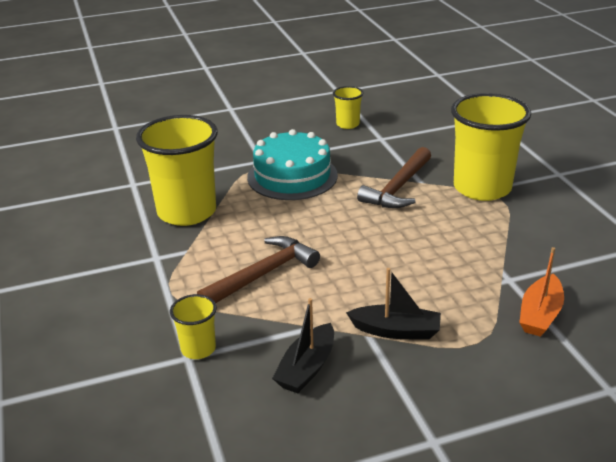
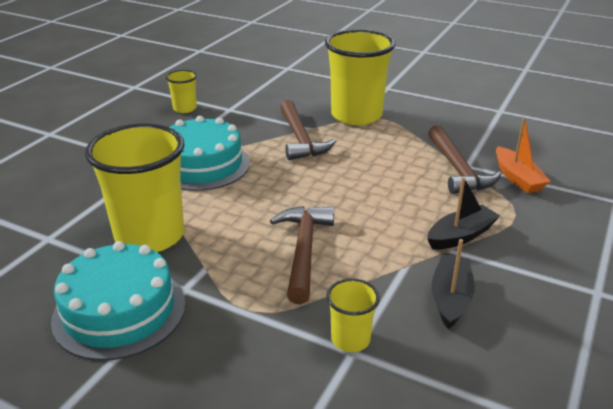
camera: 45 degrees left, 0 degrees up
black boat [272,298,334,393] -> black boat turned 150 degrees counterclockwise [431,239,475,329]
none -> turquoise cake [51,241,186,361]
none -> brown hammer [428,125,501,194]

